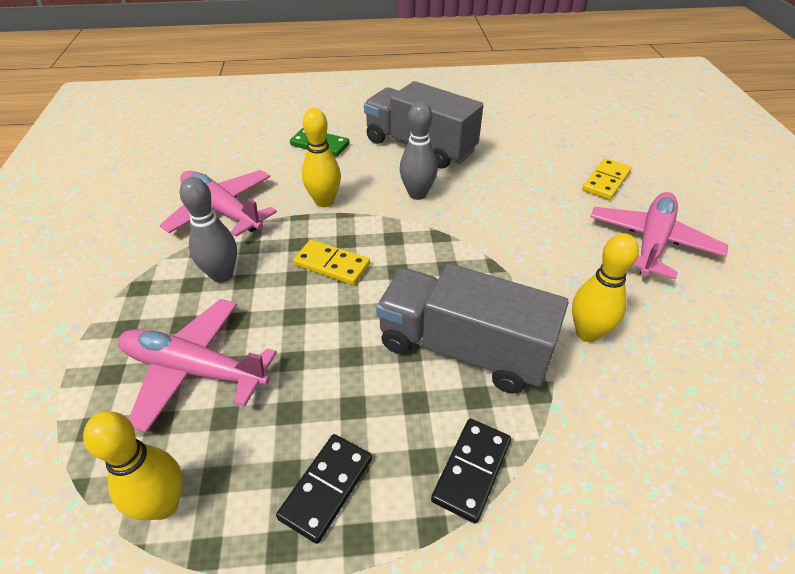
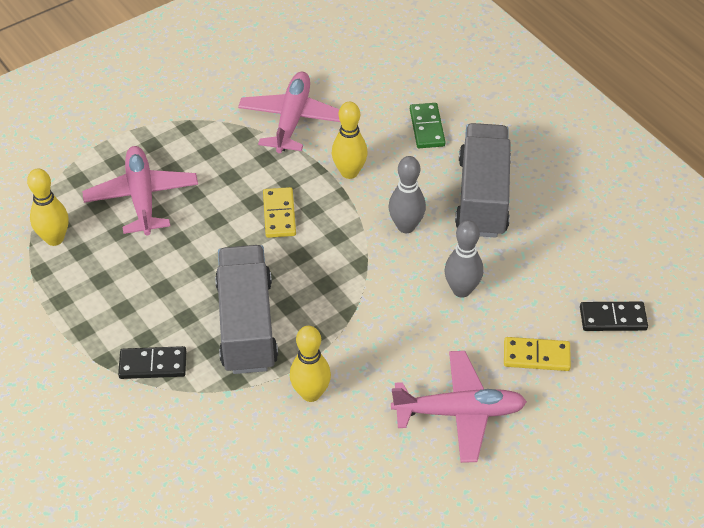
camera: 60 degrees right, 5 degrees up
grey bowling pin [180,177,237,283] -> grey bowling pin moved to [444,220,483,297]
black domino [276,434,372,544] -> black domino moved to [580,302,648,331]

